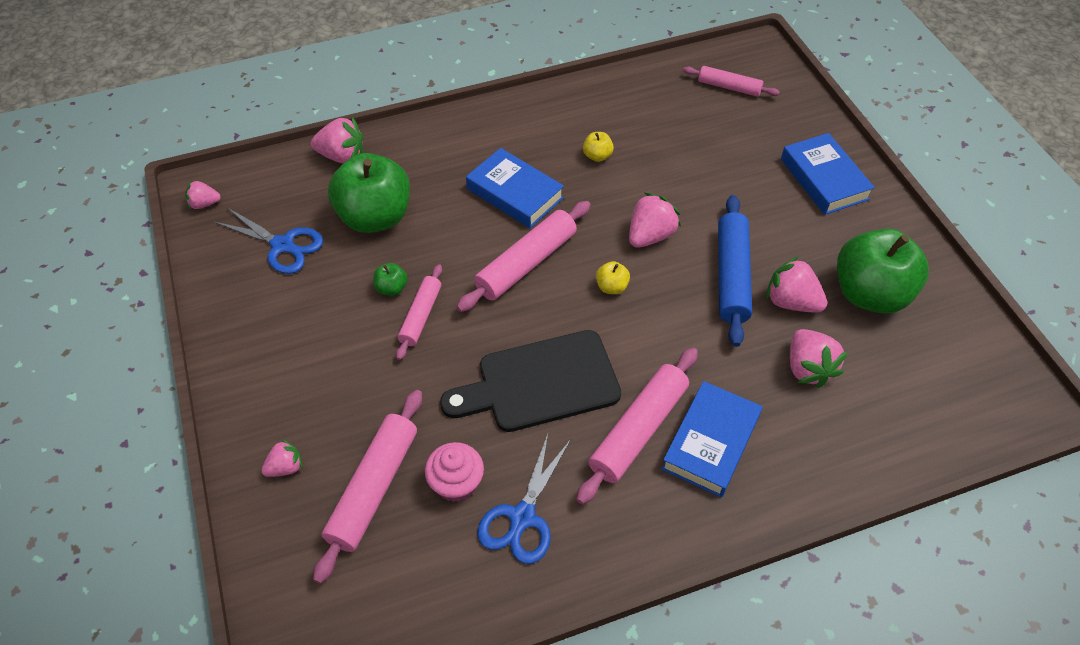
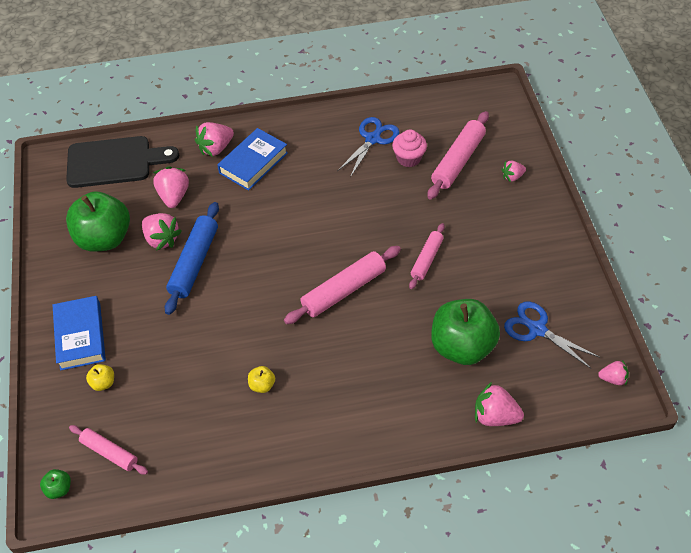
camera: 170 degrees left, 0 degrees up
green apple [373,263,408,296] -> green apple moved to [40,469,71,499]
black cutting board [440,330,621,432] -> black cutting board moved to [66,136,179,188]
blue book [466,148,564,228] -> none
pink rolling pin [576,348,698,504] -> none
yellow apple [596,261,630,294] -> yellow apple moved to [86,364,114,391]
pink strawberry [629,192,681,248] -> pink strawberry moved to [195,122,234,157]

